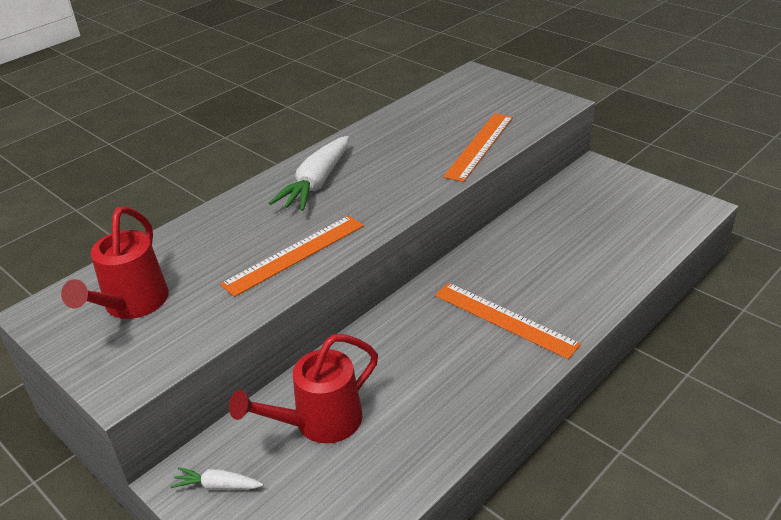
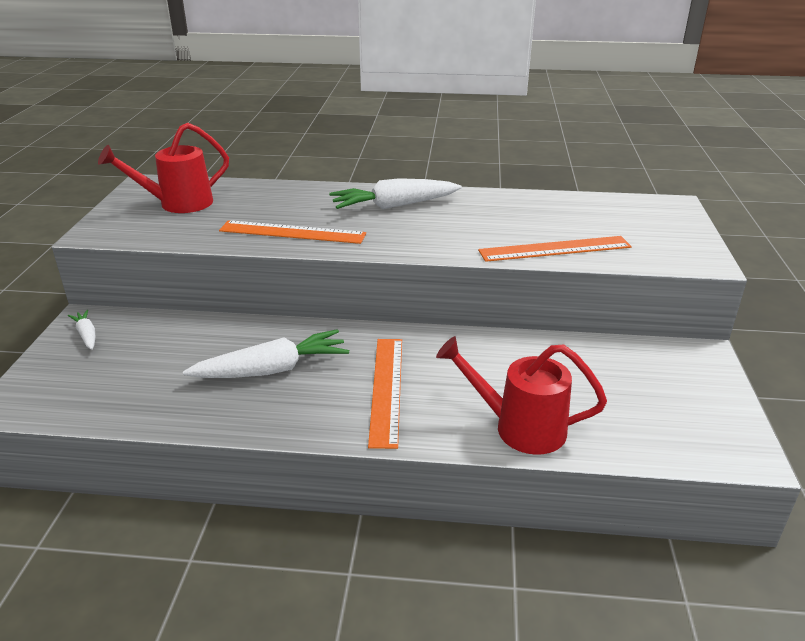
camera: 50 degrees right, 5 degrees down
red watering can [229,334,378,443] -> red watering can moved to [436,336,607,455]
none -> white carrot [183,329,349,378]

